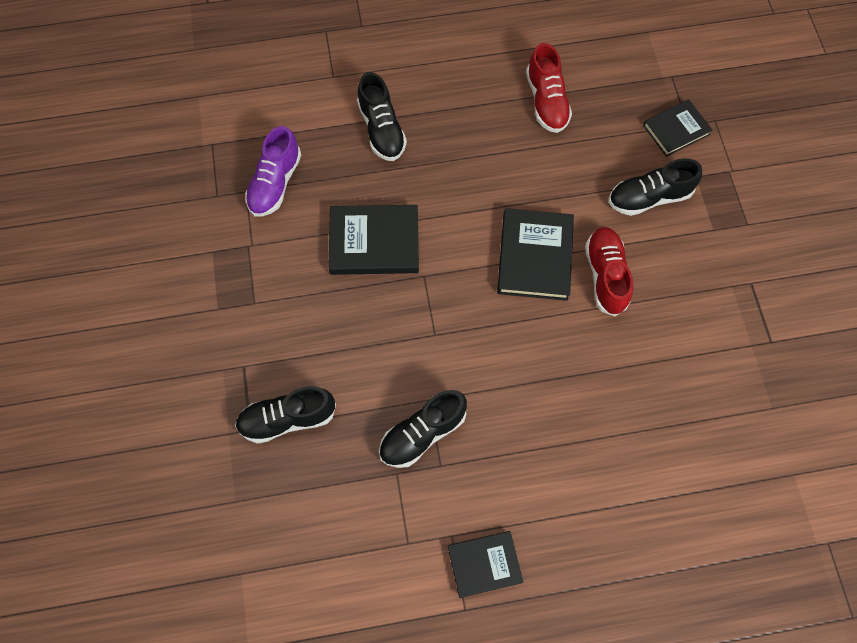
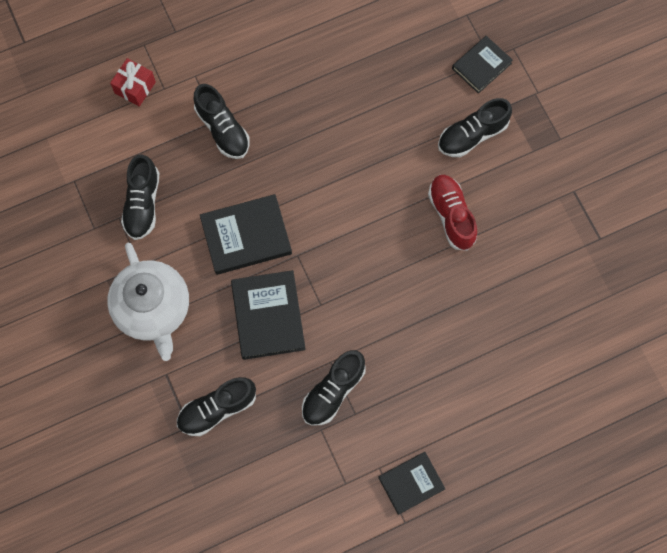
camera: 15 degrees left, 5 degrees up
purple shoe [245,126,301,217] -> black shoe [121,154,159,240]
black book [497,208,574,301] -> black book moved to [231,270,306,360]
red shoe [526,43,572,133] -> none
none -> white teapot [107,243,189,361]
none -> red gift [110,58,156,107]

